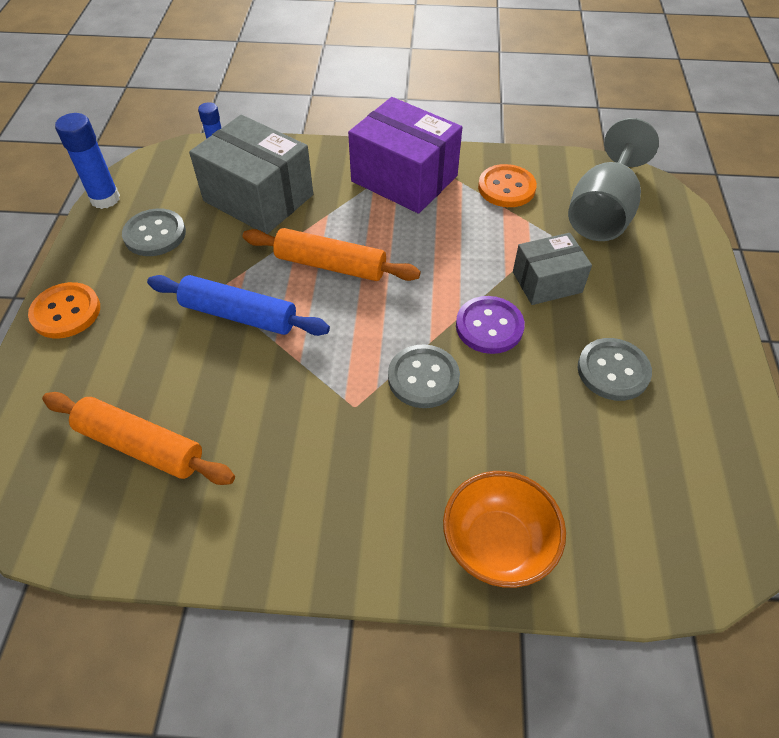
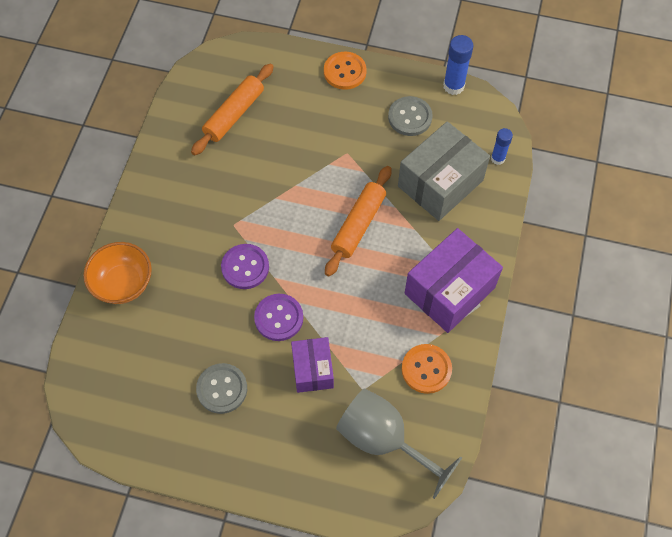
camera: 100 degrees right, 10 degrees up
blue rolling pin [147,275,330,336] -> none
grey button [388,344,460,408] -> purple button [221,244,269,289]
grey box [513,233,592,305] -> purple box [291,337,334,393]

